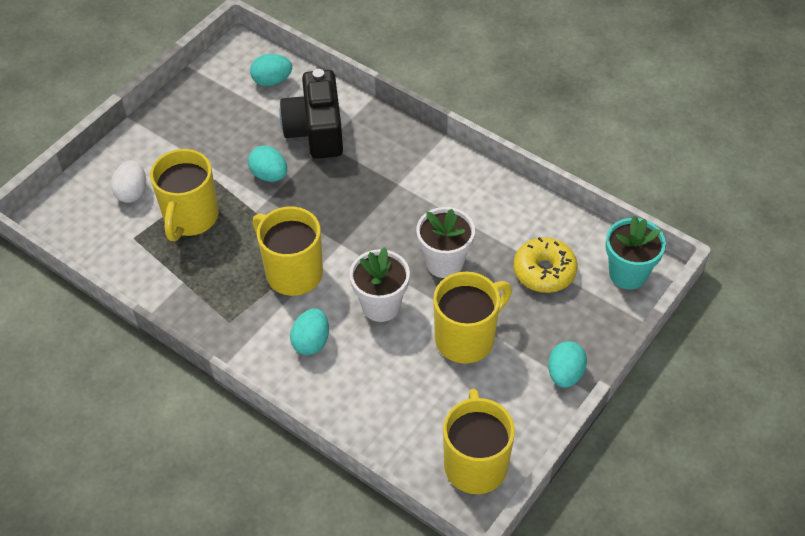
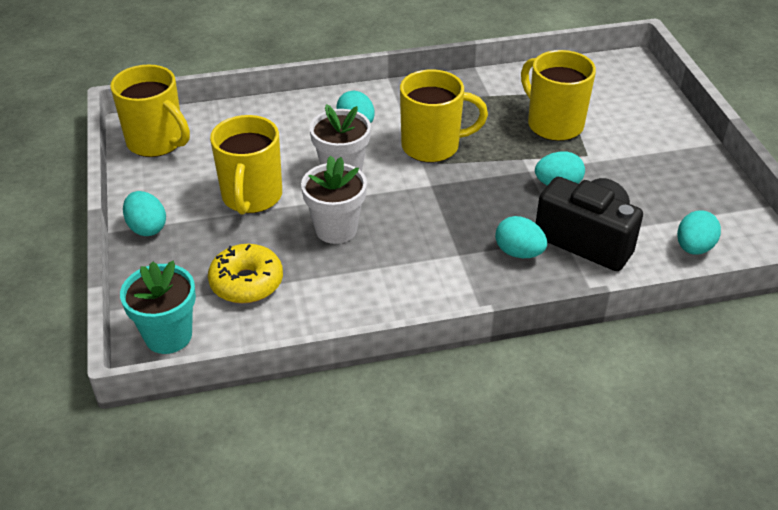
camera: 130 degrees right, 10 degrees down
white egg [111,160,146,203] -> none
none -> turquoise egg [495,216,547,258]

